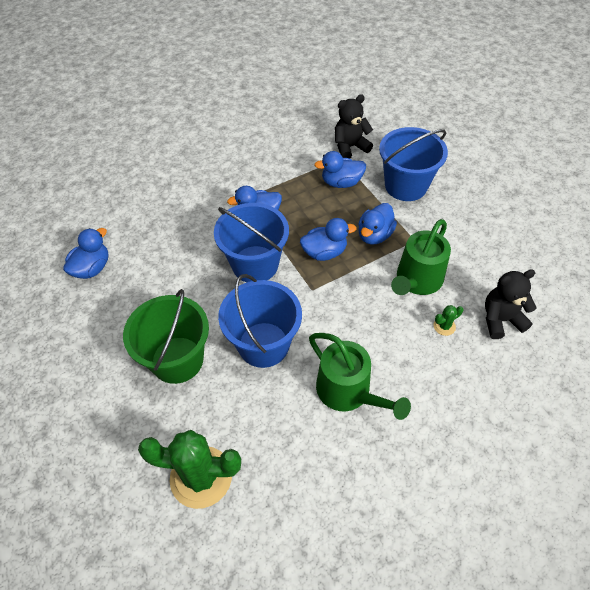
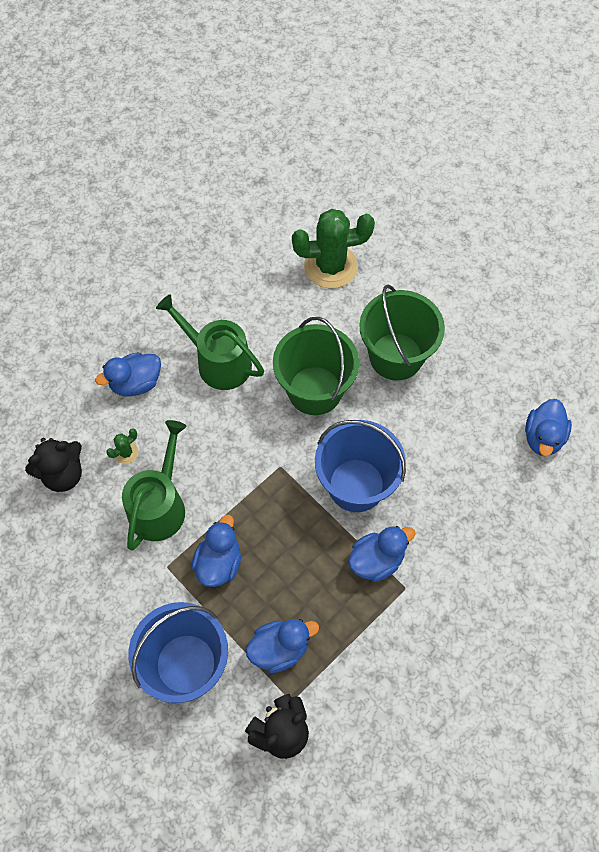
camera: 165 degrees right, 10 degrees up
blue bucket [218,274,302,368] -> green bucket [273,317,359,415]
blue duck [300,218,356,261] -> blue duck moved to [95,352,161,397]

